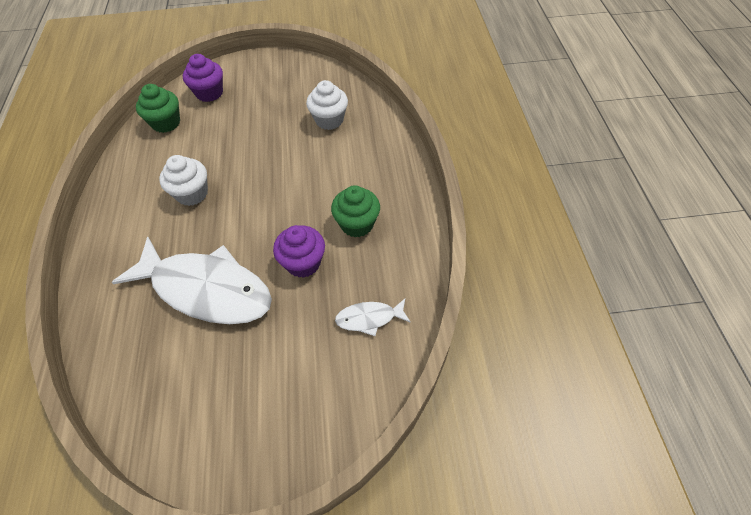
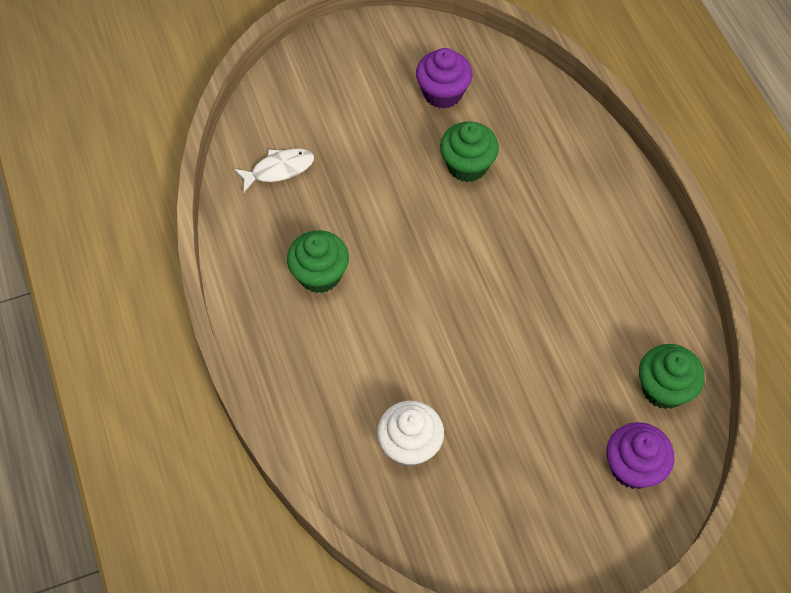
camera: 165 degrees right, 5 degrees up
white fish [111,237,272,324] -> green cupcake [440,121,499,182]
white cupcake [159,155,208,206] -> none
purple cupcake [273,225,325,278] -> purple cupcake moved to [416,48,472,109]

